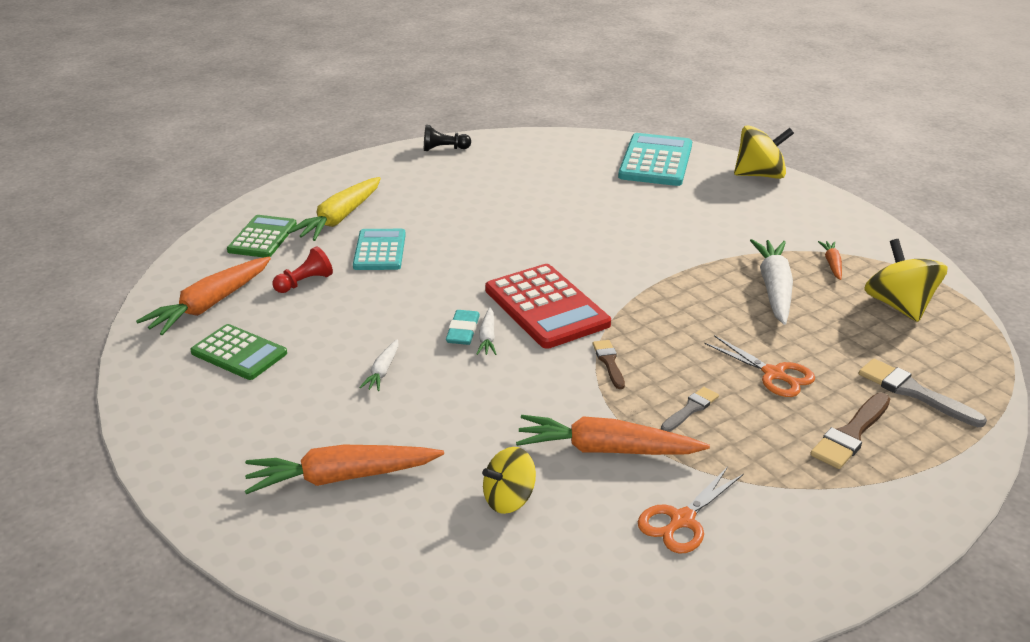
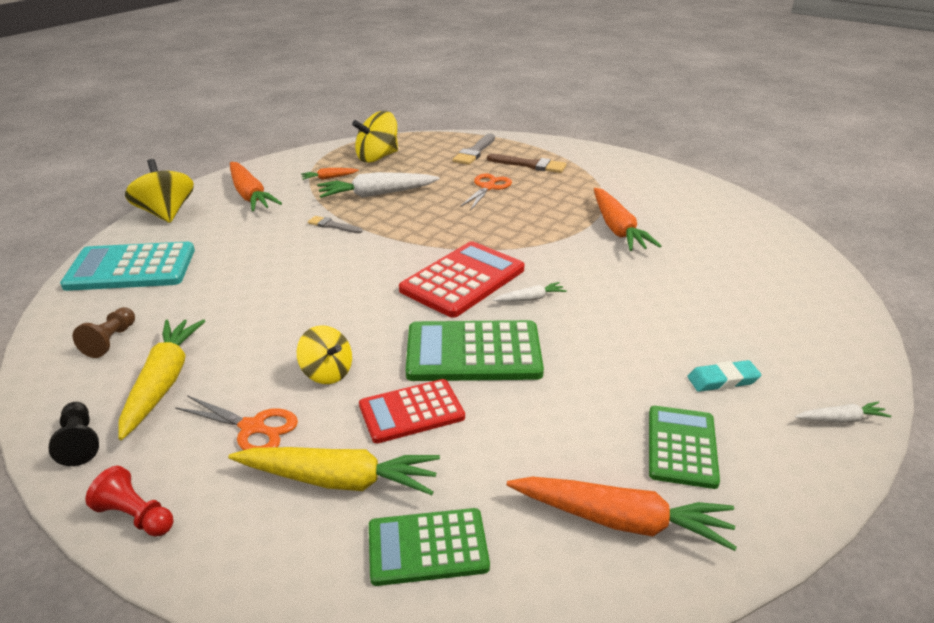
camera: 110 degrees left, 0 degrees up
orange carrot [245,445,444,494] -> orange carrot moved to [230,162,282,211]
red pawn [273,246,333,293] -> red pawn moved to [86,466,174,537]
turquoise calculator [353,229,406,270] -> red calculator [359,379,465,443]
white carrot [359,339,399,391] -> white carrot moved to [795,402,892,423]
turquoise eraser [446,310,480,345] -> turquoise eraser moved to [687,360,761,392]
yellow spinning top [482,447,536,514] -> yellow spinning top moved to [297,325,352,384]
brown brush [593,340,625,389] -> none
orange scissors [638,467,744,553] -> orange scissors moved to [175,395,298,450]
grey brush [661,387,719,432] -> grey brush moved to [308,216,363,233]
none -> brown pawn [73,307,135,358]
none -> yellow carrot [119,319,205,440]
none -> green calculator [406,320,544,381]

